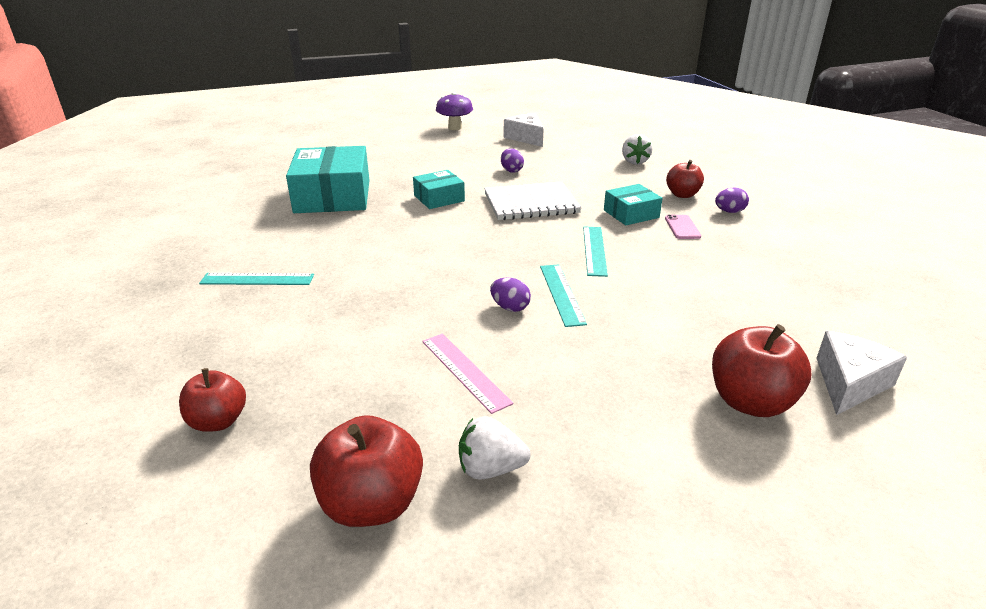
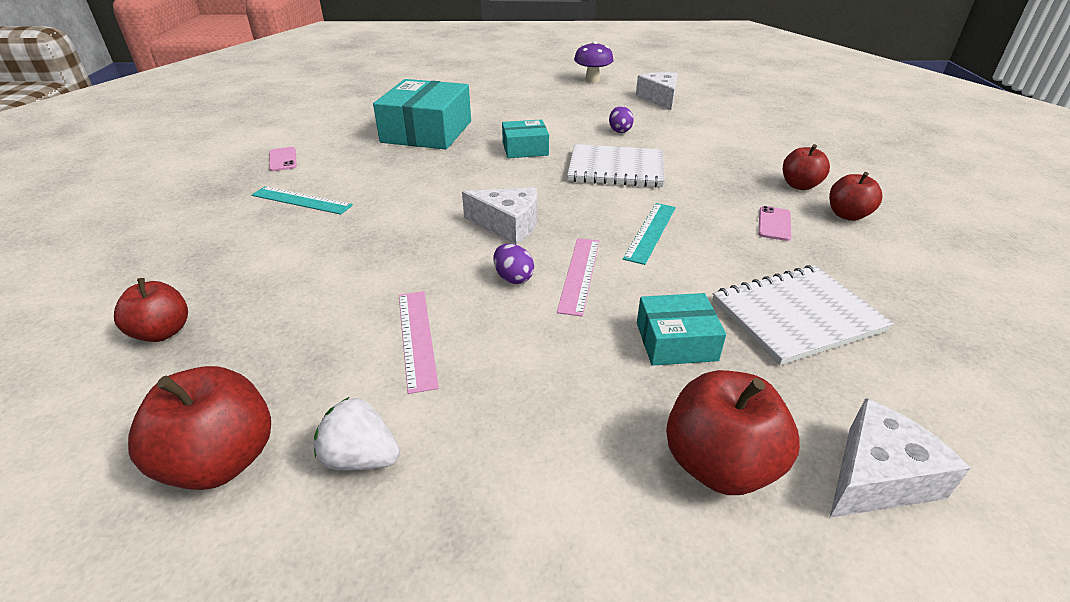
camera: 20 degrees right, 5 degrees up
turquoise ruler [540,265,587,327] -> pink ruler [557,238,599,317]
turquoise box [604,184,663,225] -> turquoise box moved to [637,293,726,366]
white strawberry [622,134,653,165] -> none
purple egg [715,188,749,213] -> red apple [829,172,883,221]
none -> pink phone [269,147,297,171]
none -> white cheese [462,187,537,245]
none -> white notebook [712,265,894,365]

